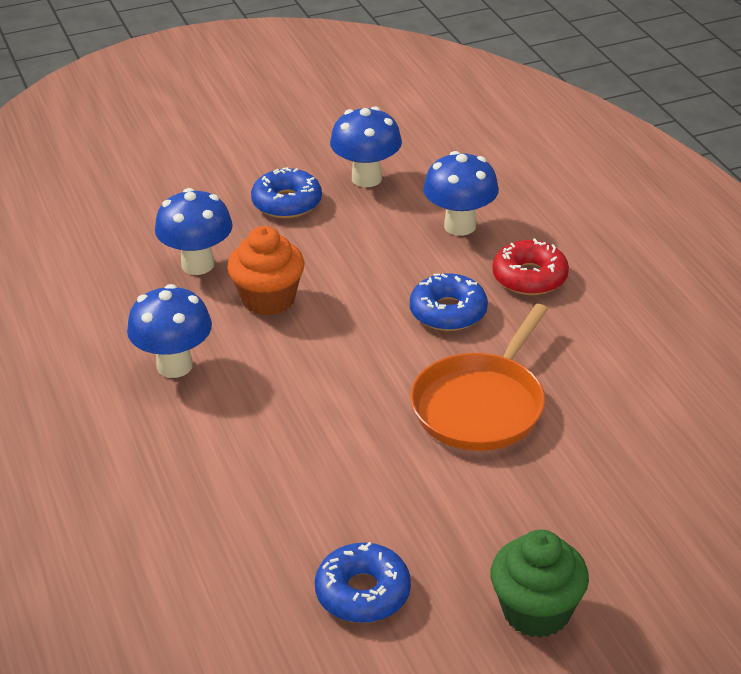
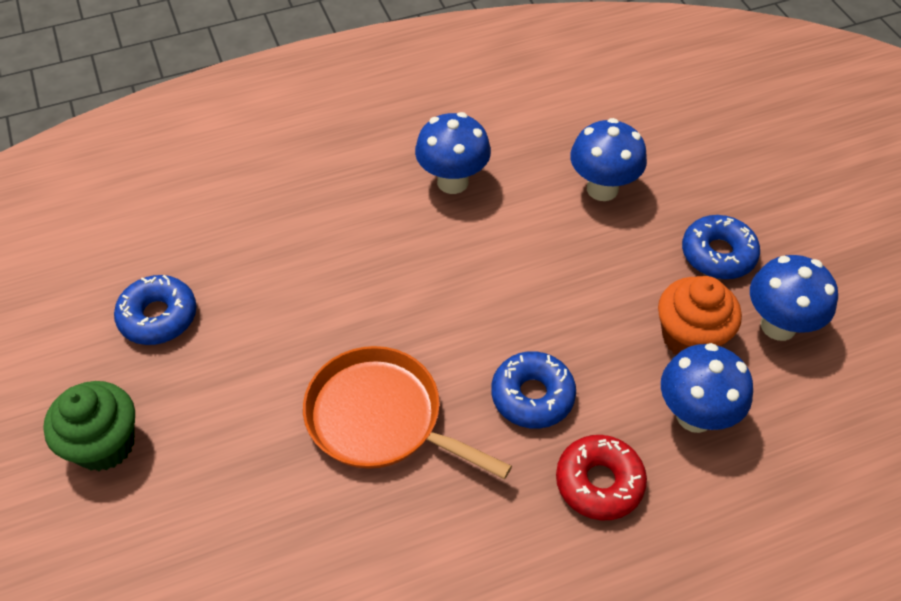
camera: 90 degrees right, 15 degrees up
orange cupcake [227,226,305,316] -> orange cupcake moved to [658,276,742,354]

